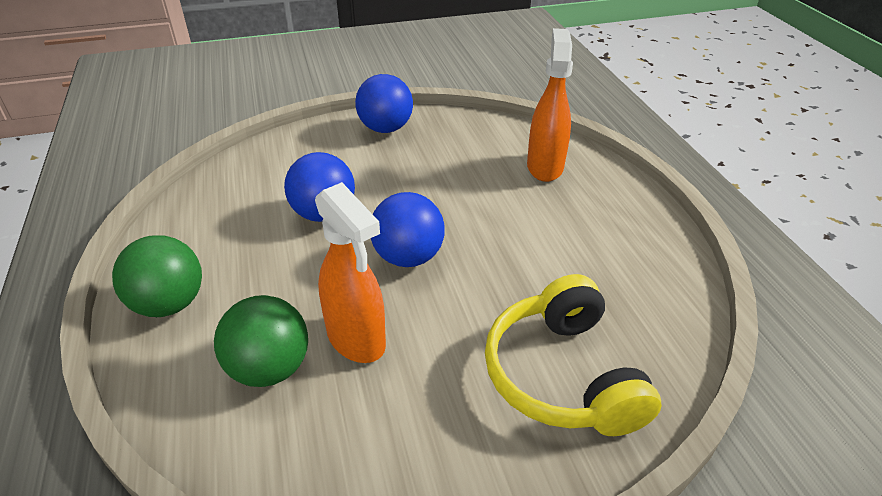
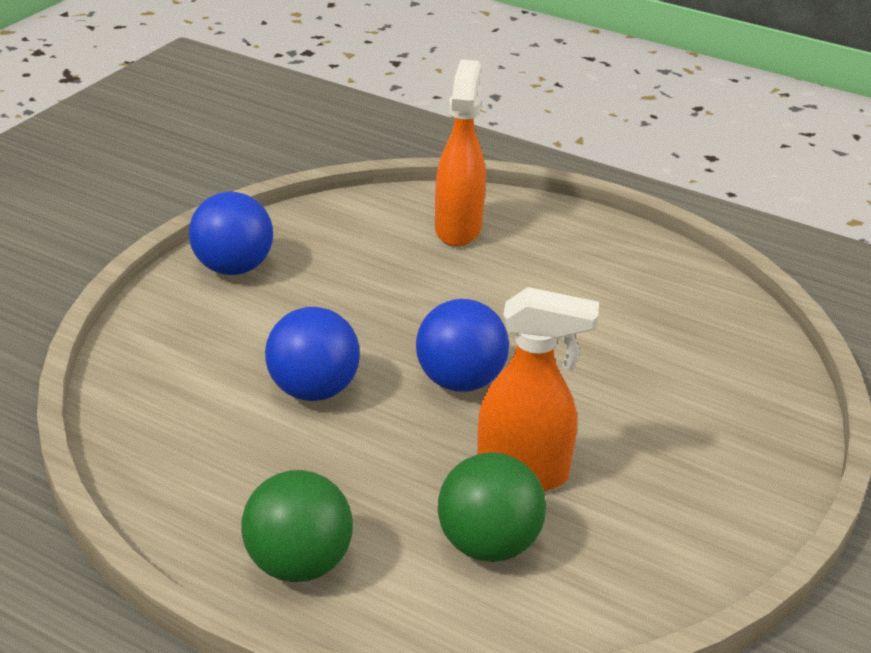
camera: 45 degrees left, 5 degrees down
yellow headphones [485,274,662,436] -> none
orange spray bottle [527,28,573,182] -> orange spray bottle turned 45 degrees clockwise [435,59,486,247]

